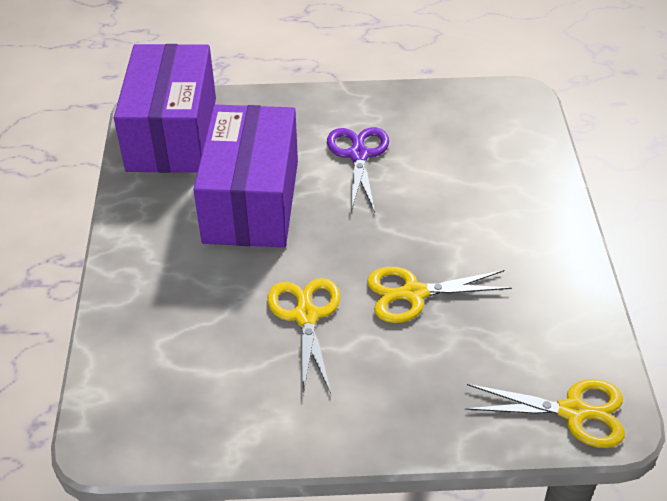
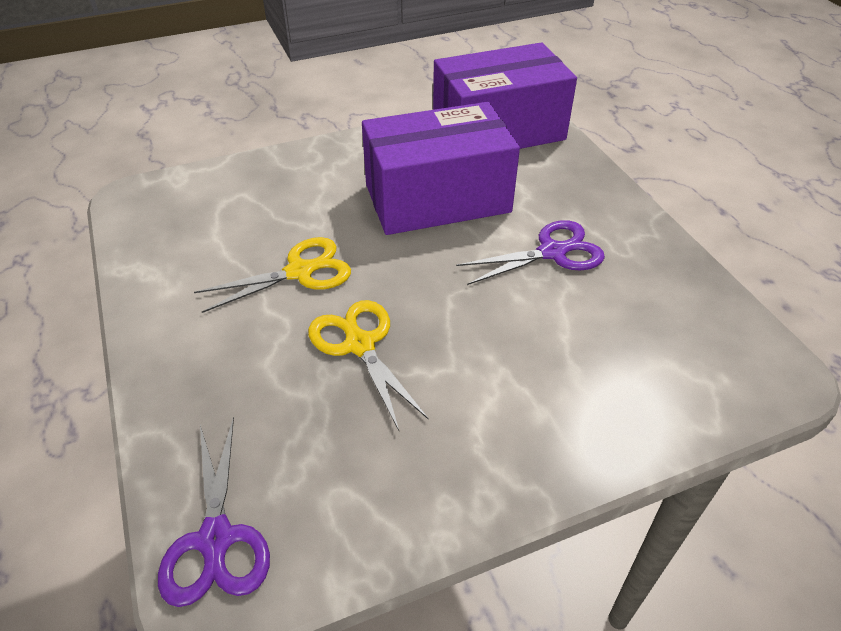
camera: 70 degrees right, 0 degrees up
yellow scissors [465,379,625,448] -> purple scissors [158,417,270,607]

